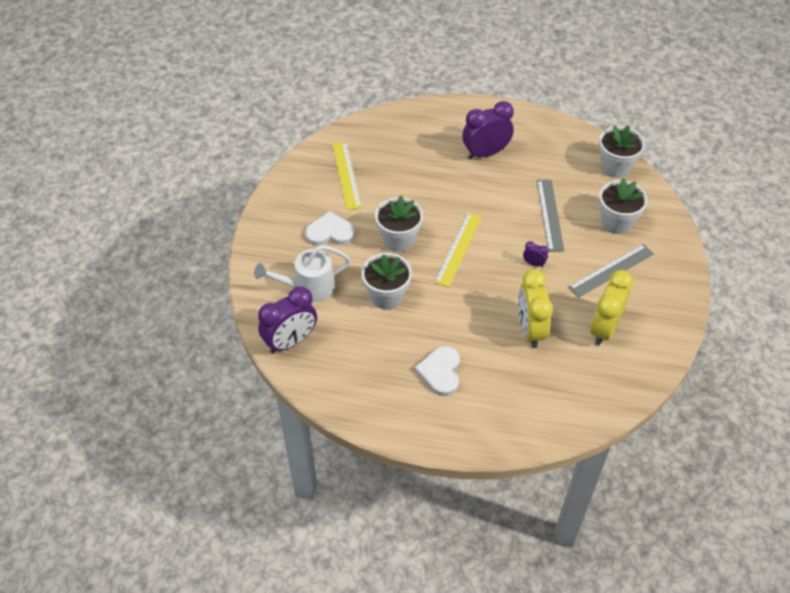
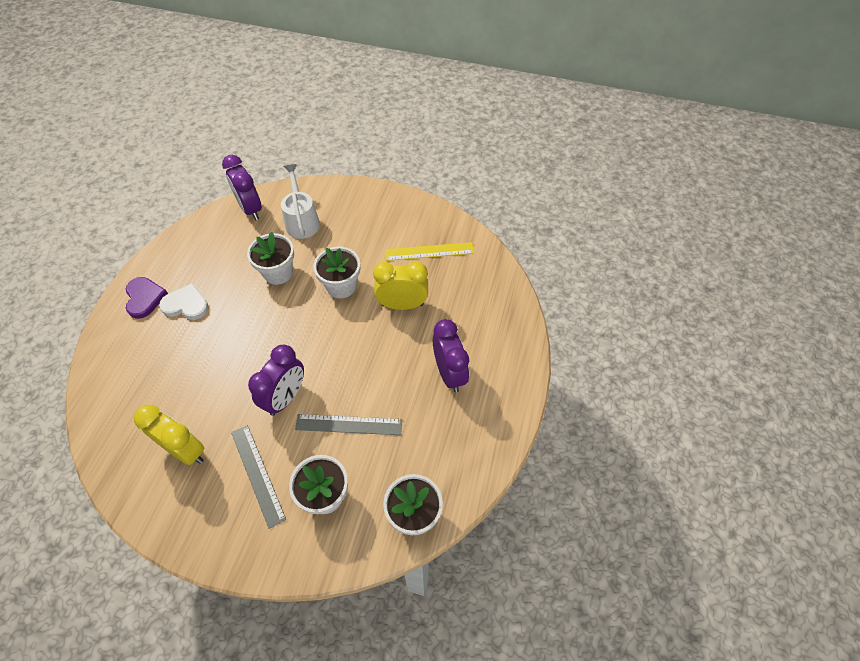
camera: 95 degrees right, 5 degrees up
white heart [305,211,355,246] -> none
yellow ruler [434,212,482,287] -> none
yellow clock [518,269,553,348] -> yellow clock moved to [373,262,428,310]
purple clock [523,241,549,267] -> purple clock [248,345,304,416], size x2.27
none -> purple heart [126,277,168,319]

